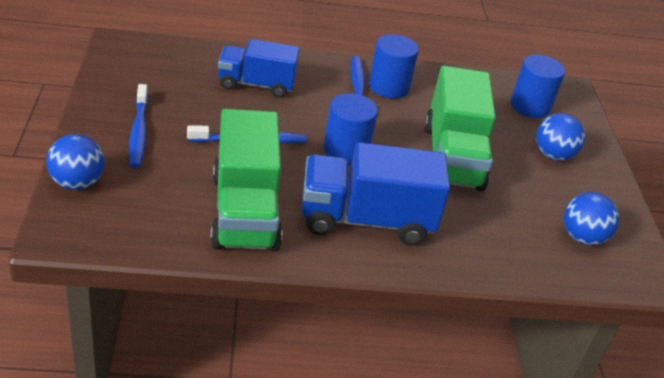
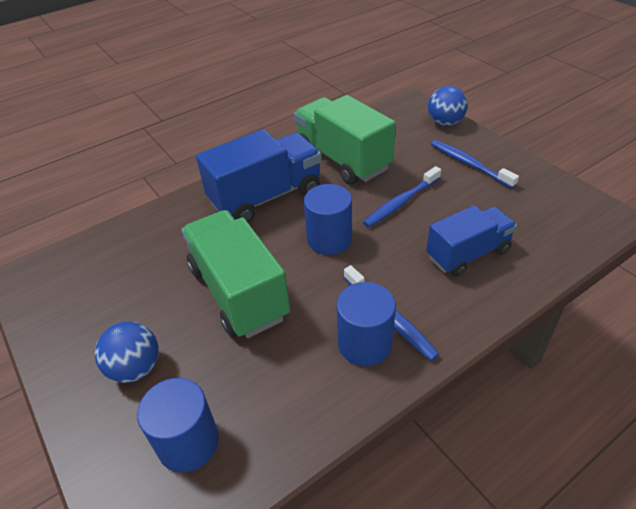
camera: 155 degrees right, 5 degrees up
blue ball [564,192,619,245] -> none

